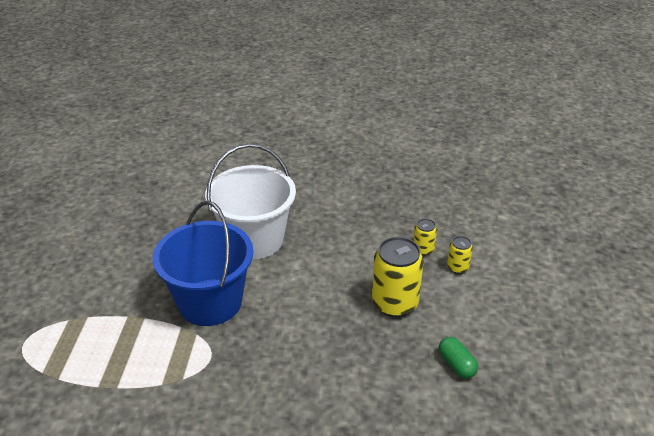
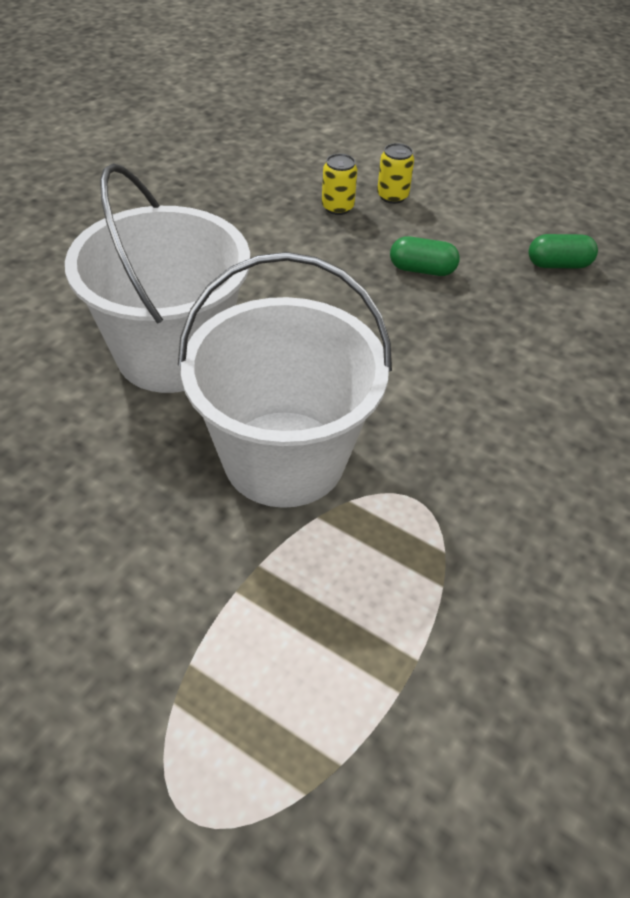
camera: 65 degrees left, 10 degrees up
blue bucket [153,201,253,326] -> white bucket [178,252,392,508]
yellow can [372,237,424,317] -> green capsule [390,236,460,276]

